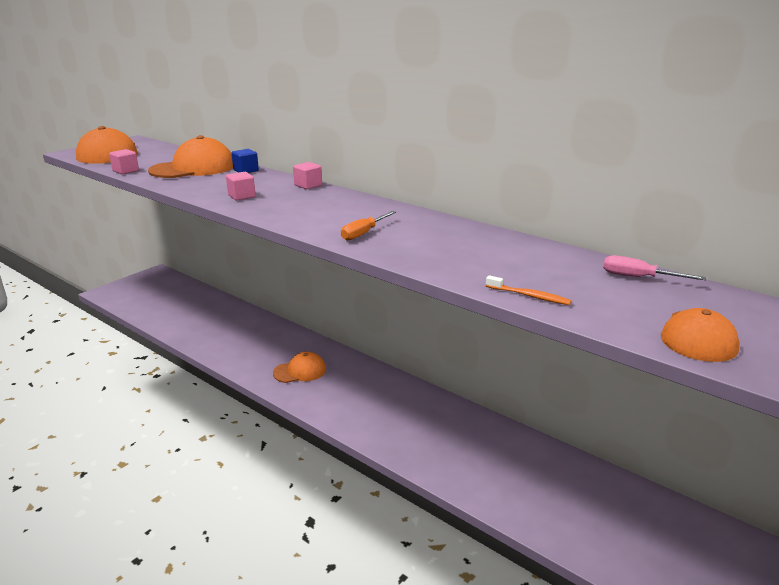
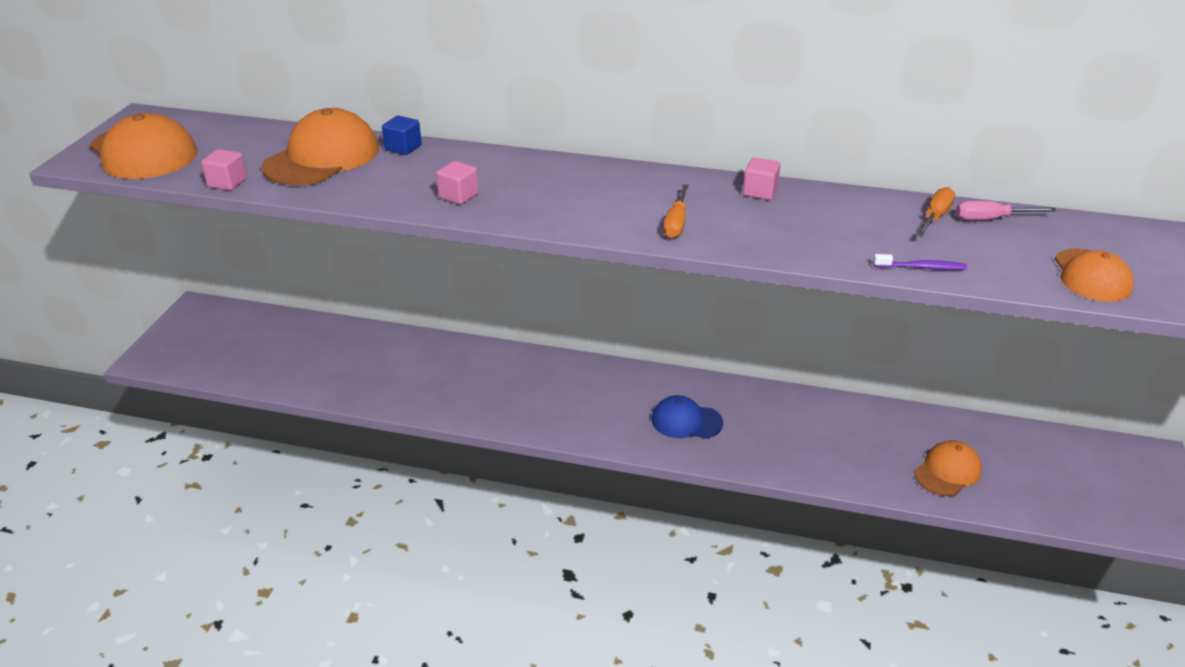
camera: 25 degrees left, 10 degrees up
orange cap [273,352,326,383] -> orange cap moved to [914,440,982,496]
pink cube [293,162,322,189] -> pink cube moved to [743,157,780,200]
orange toothbrush [486,275,571,305] -> purple toothbrush [873,254,967,270]
none -> blue cap [652,395,723,438]
none -> orange screwdriver [916,187,955,237]

